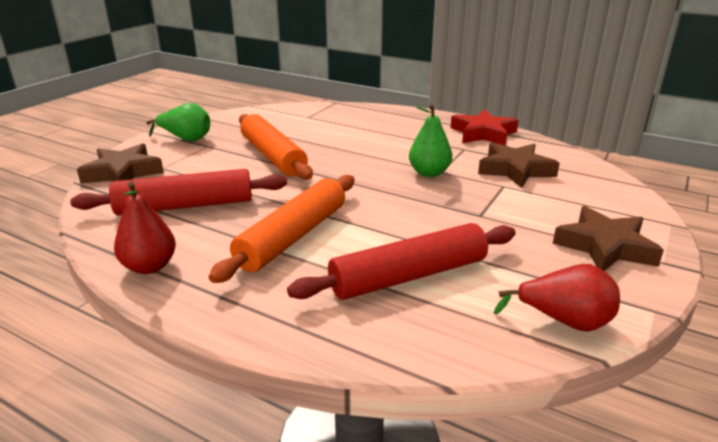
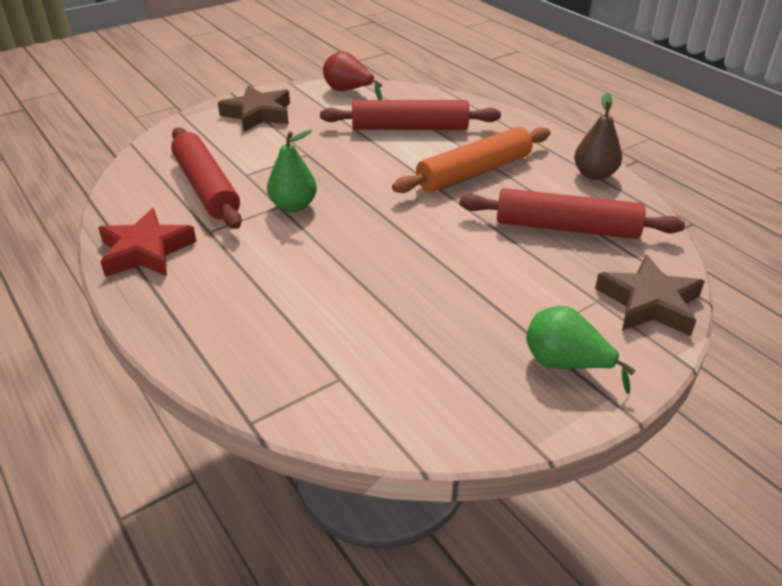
camera: 155 degrees left, 10 degrees up
red pear [114,181,176,274] -> brown pear [574,92,622,180]
orange rolling pin [239,114,313,180] -> none
brown star [478,142,560,188] -> red rolling pin [171,127,242,229]

